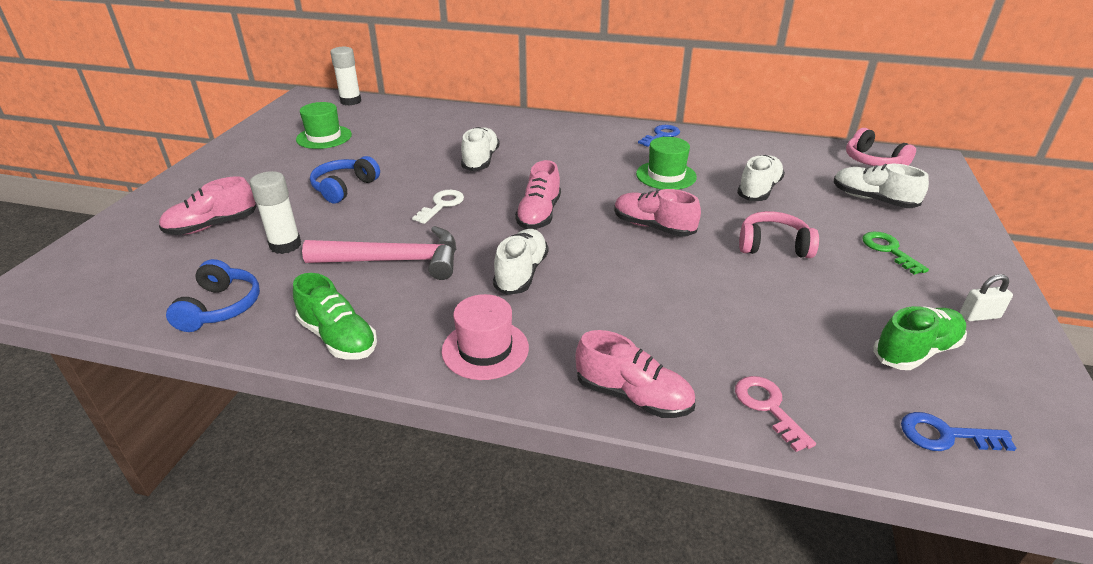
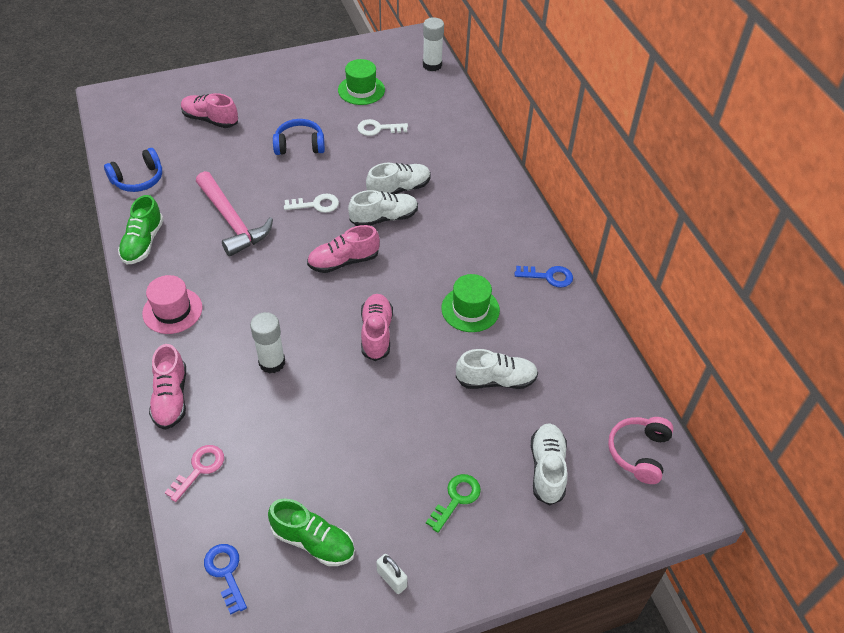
camera: 55 degrees right, 15 degrees up
white glue stick [250,171,301,254] -> white glue stick moved to [250,312,285,374]
white shoe [493,229,548,295] -> white shoe moved to [348,190,418,226]
pink headphones [739,211,819,258] -> none
none -> white key [358,119,408,136]

